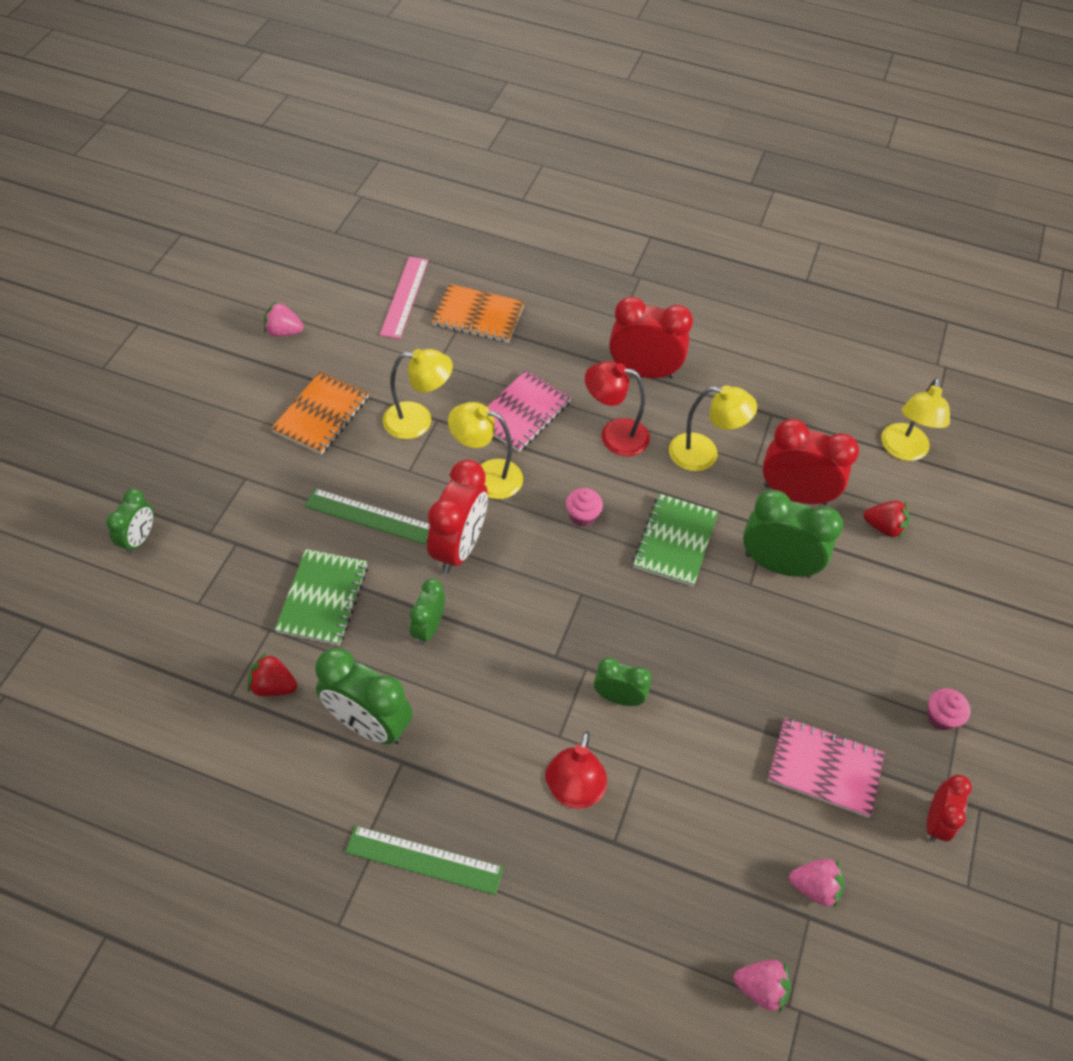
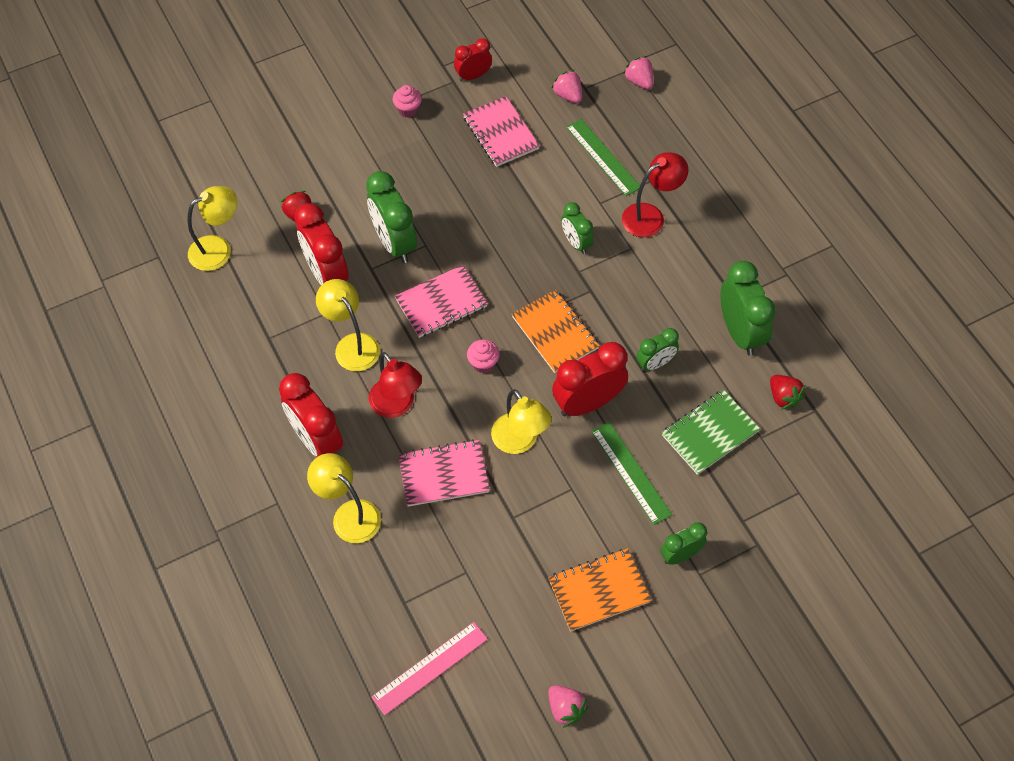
camera: 135 degrees left, 5 degrees up
green clock [106,489,154,554] -> green clock moved to [660,523,707,565]
green ruler [345,825,504,895] -> green ruler moved to [566,119,640,196]
yellow lamp [383,349,453,439] -> yellow lamp moved to [307,453,381,543]
orange notebook [432,284,525,343] -> orange notebook moved to [512,290,599,373]
green notebook [633,494,718,587] -> pink notebook [395,265,488,338]

